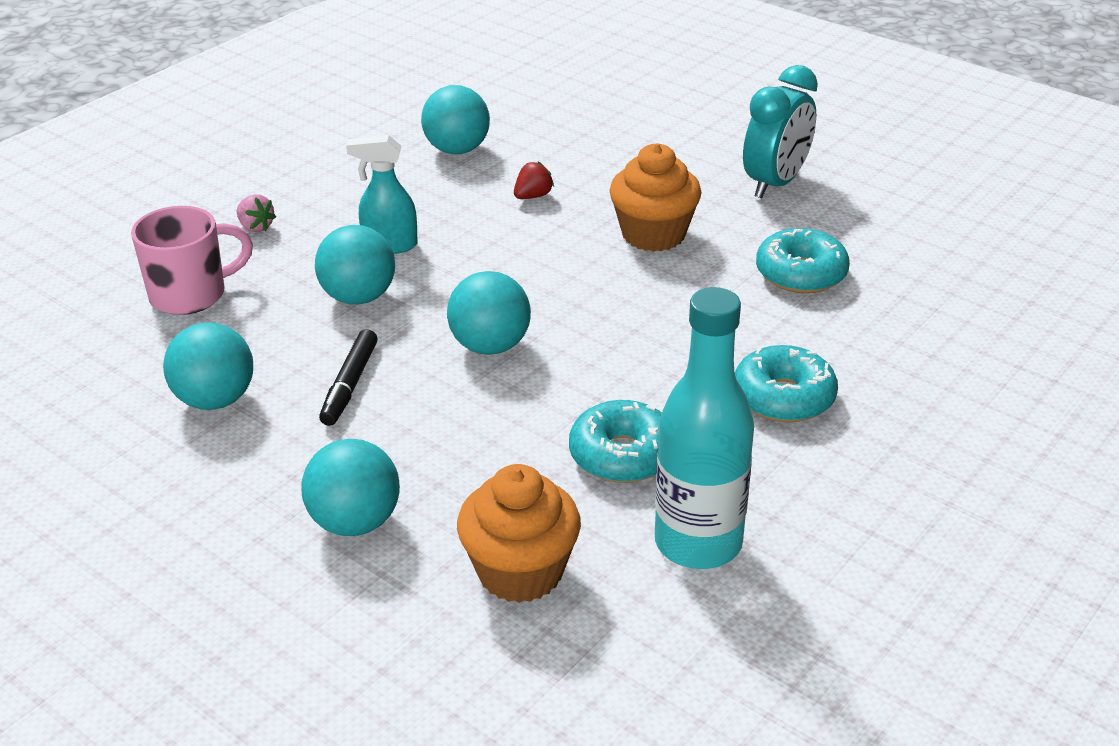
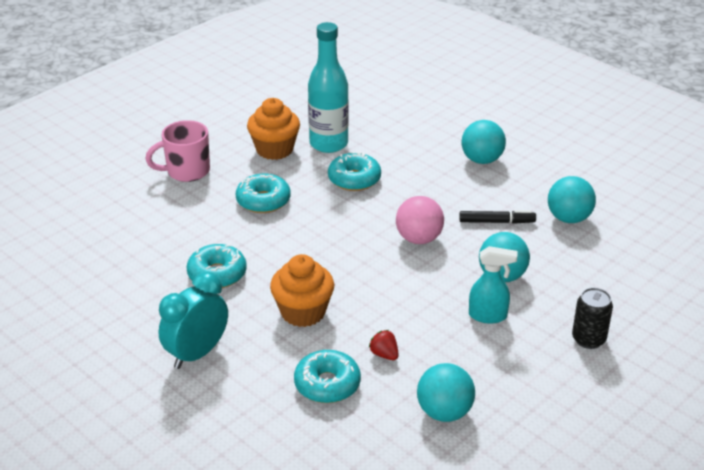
camera: 175 degrees left, 0 degrees up
pink mug [131,206,253,315] -> pink mug moved to [145,120,210,182]
pink strawberry [237,194,276,232] -> black can [572,288,613,349]
black marker [319,329,377,426] -> black marker turned 75 degrees clockwise [459,210,536,224]
turquoise ball [447,271,531,355] -> pink ball [396,196,444,244]
orange cupcake [457,464,581,603] -> orange cupcake moved to [247,98,300,160]
red strawberry [514,161,554,199] -> red strawberry turned 90 degrees clockwise [369,330,399,360]
none -> turquoise donut [294,350,361,403]

